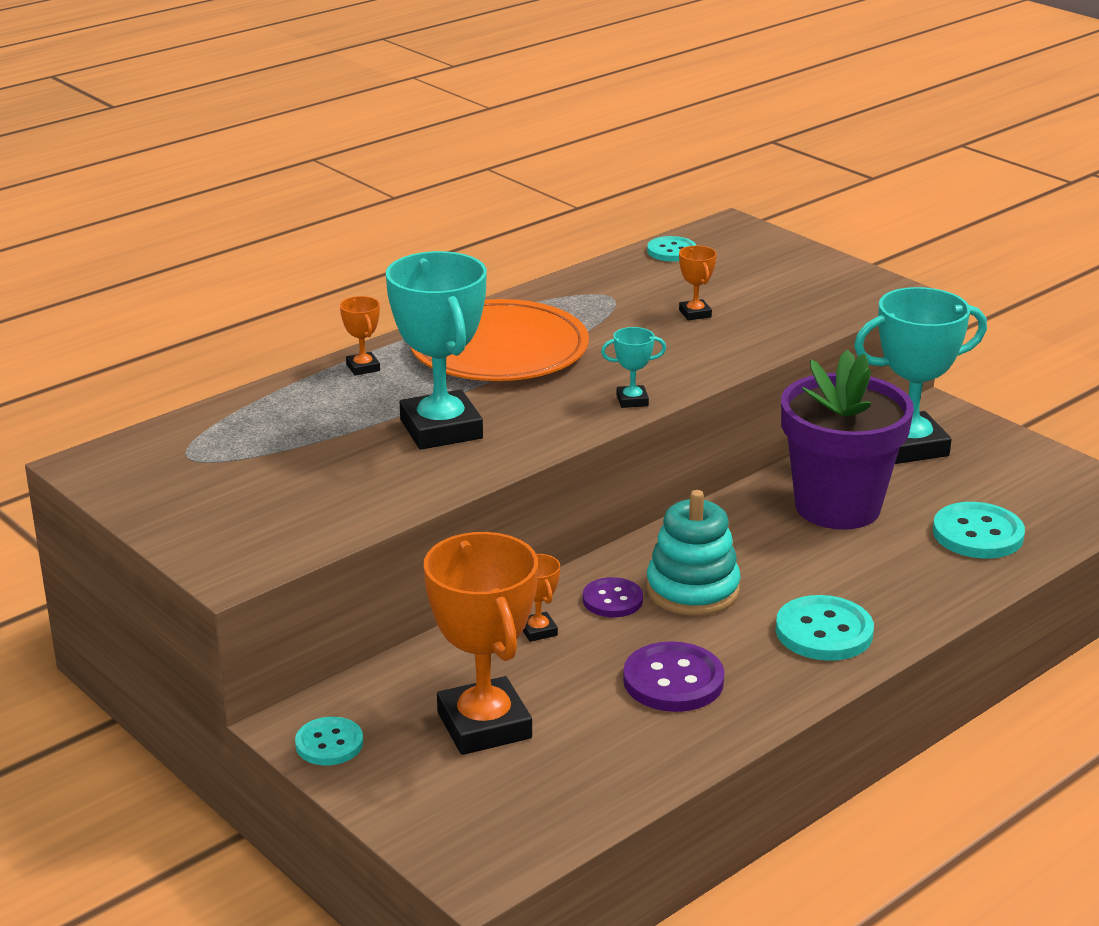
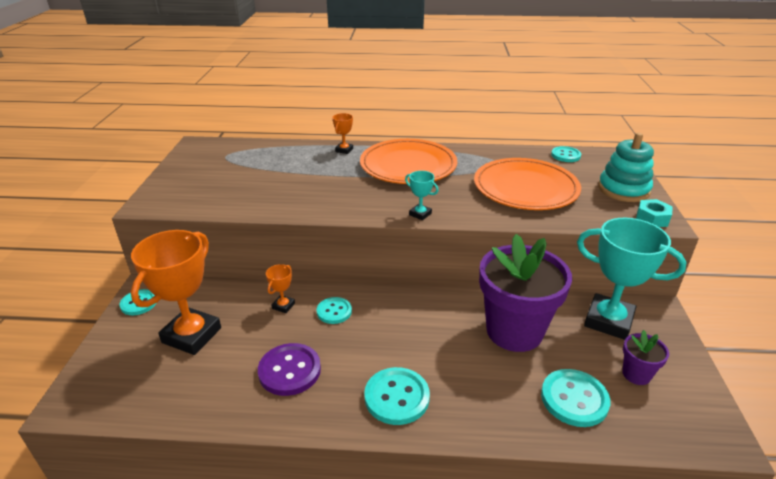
camera: 45 degrees right, 5 degrees up
turquoise trophy [386,251,487,450] -> none
purple button [583,577,643,617] -> turquoise button [317,297,352,324]
turquoise stacking toy [646,490,741,616] -> turquoise stacking toy moved to [598,133,654,202]
orange trophy [679,246,717,320] -> orange plate [474,158,581,210]
none -> purple flower pot [622,330,669,385]
none -> turquoise nut [636,199,673,227]

